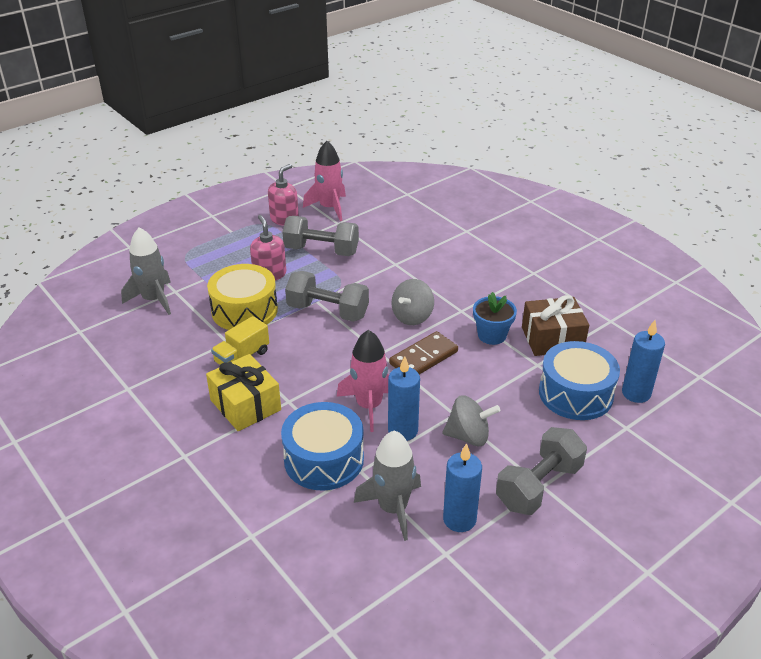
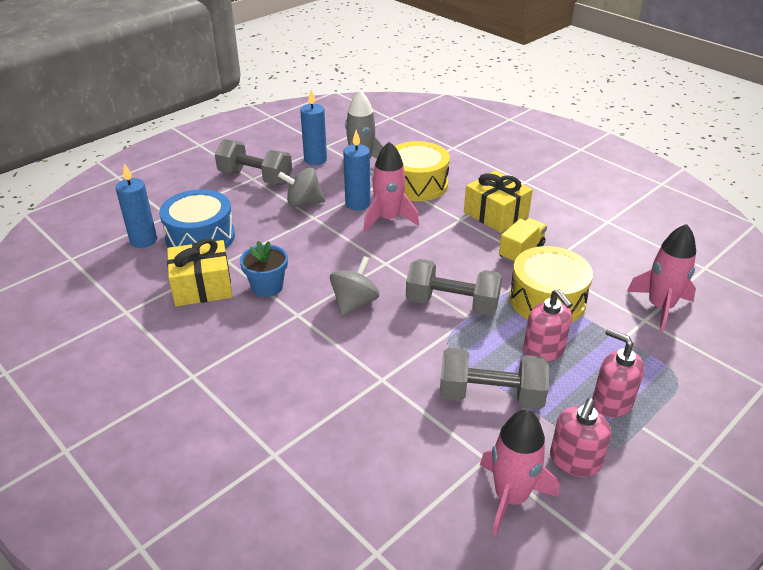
camera: 175 degrees right, 0 degrees up
grey rocket [121,227,171,315] -> pink rocket [627,224,696,332]
blue drum [281,402,364,490] -> yellow drum [395,141,450,201]
brown domino [389,331,458,375] -> none
grey dumbbell [496,427,587,515] -> grey dumbbell turned 75 degrees clockwise [215,139,292,185]
brown gift [522,295,589,356] -> yellow gift [167,238,232,306]
none -> pink soap dispenser [593,328,644,418]

